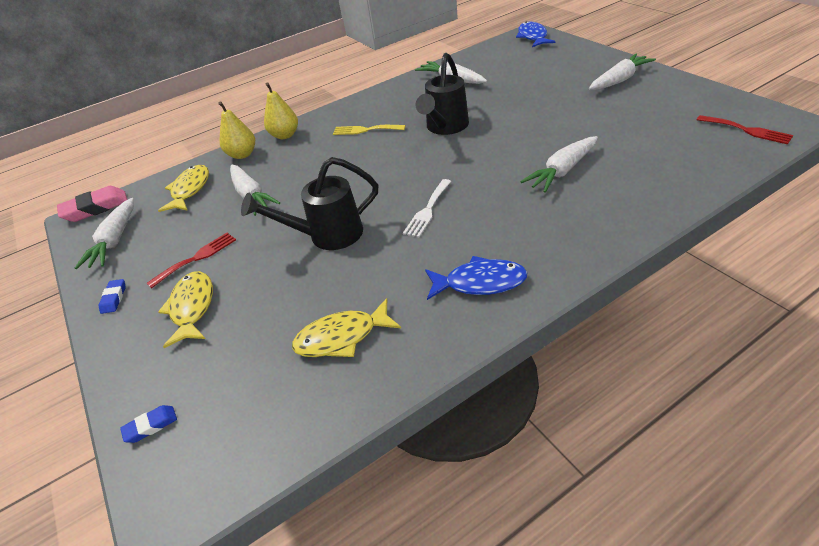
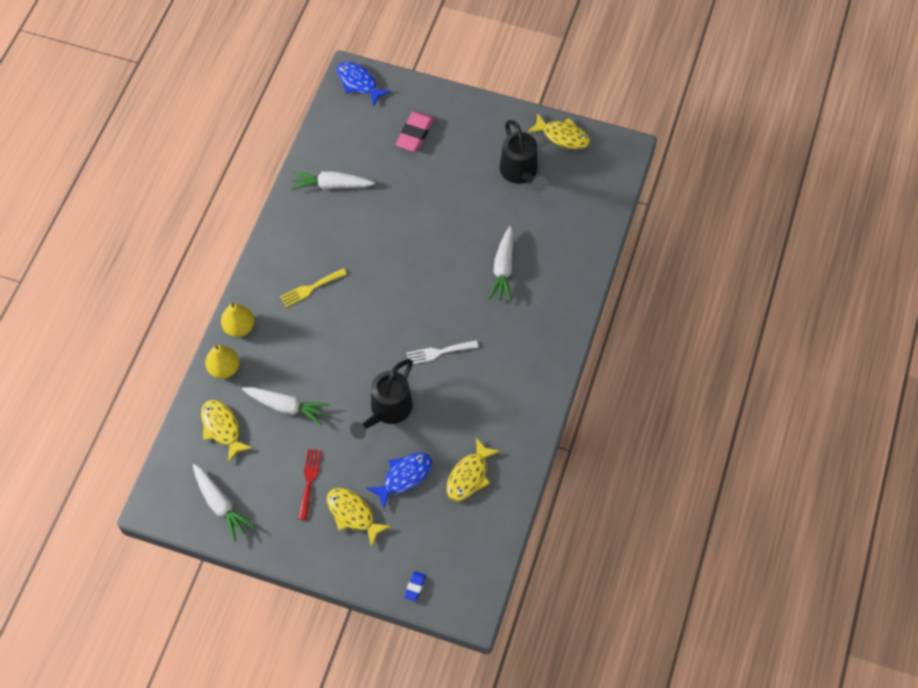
camera: 45 degrees left, 20 degrees up
pink eraser [57,186,128,222] -> pink eraser moved to [396,111,434,152]
blue eraser [99,279,126,314] -> none
white fork [403,179,451,237] -> white fork turned 90 degrees clockwise [406,340,478,364]
black watering can [416,53,469,135] -> black watering can moved to [500,120,548,192]
blue fish [425,256,528,300] -> blue fish moved to [366,453,432,508]
white carrot [589,53,656,90] -> none
red fork [697,115,793,145] -> none
none -> yellow fish [527,113,590,149]

